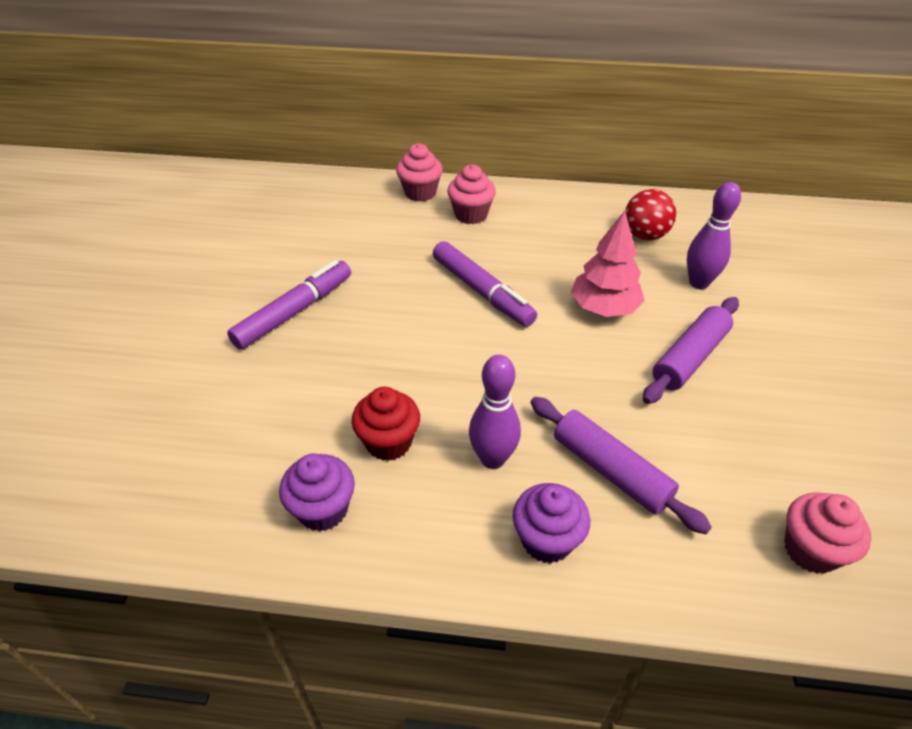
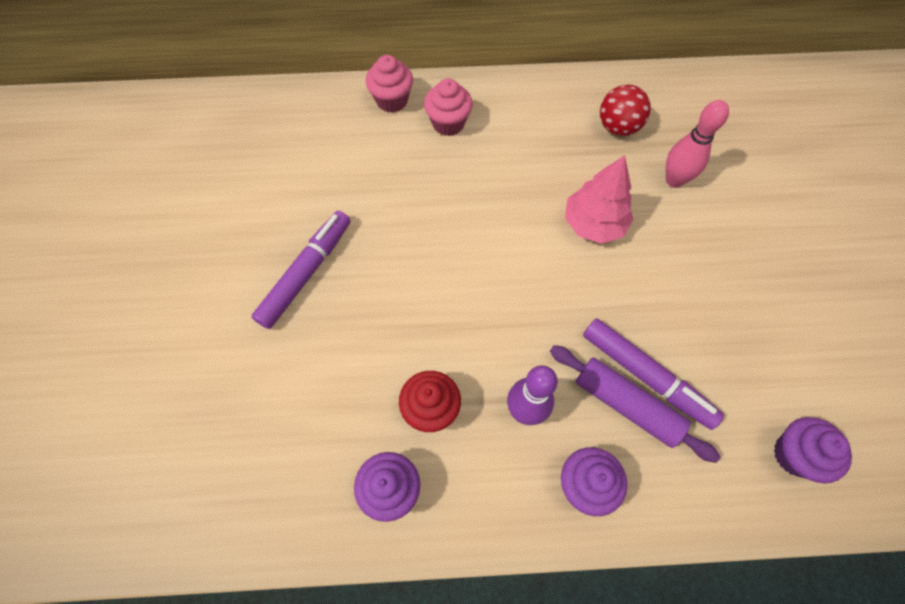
camera: 10 degrees left, 20 degrees up
purple marker [433,241,537,327] -> purple marker moved to [583,318,724,430]
purple rolling pin [643,297,739,404] -> none
purple bowling pin [687,182,741,289] -> pink bowling pin [666,100,729,188]
pink cupcake [784,492,871,574] -> purple cupcake [774,417,852,483]

